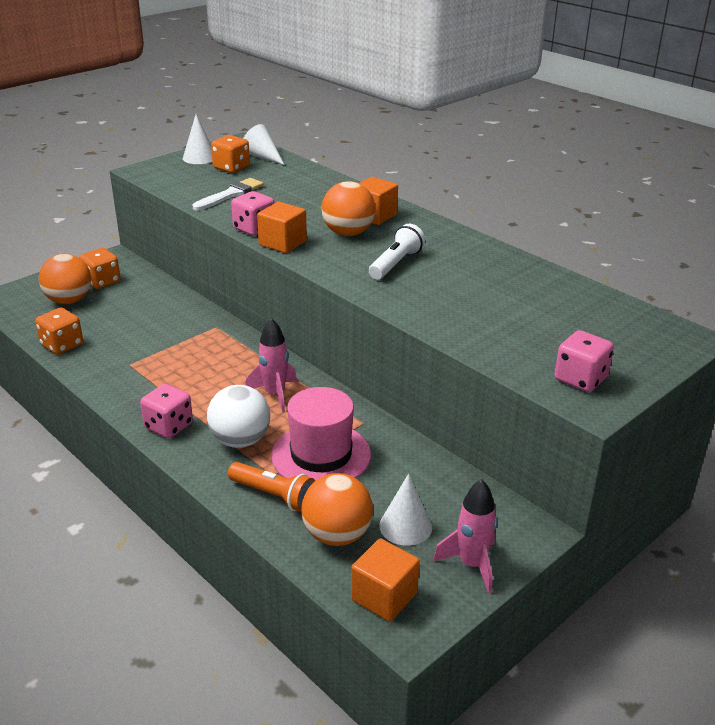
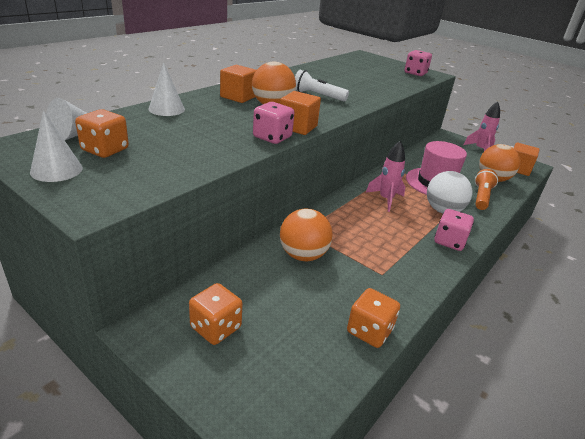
camera: 100 degrees left, 0 degrees up
orange ball [39,254,91,304] -> orange ball moved to [280,208,333,261]
white brush [192,178,263,210] -> none
white cone [379,473,432,546] -> white cone moved to [148,62,185,116]

